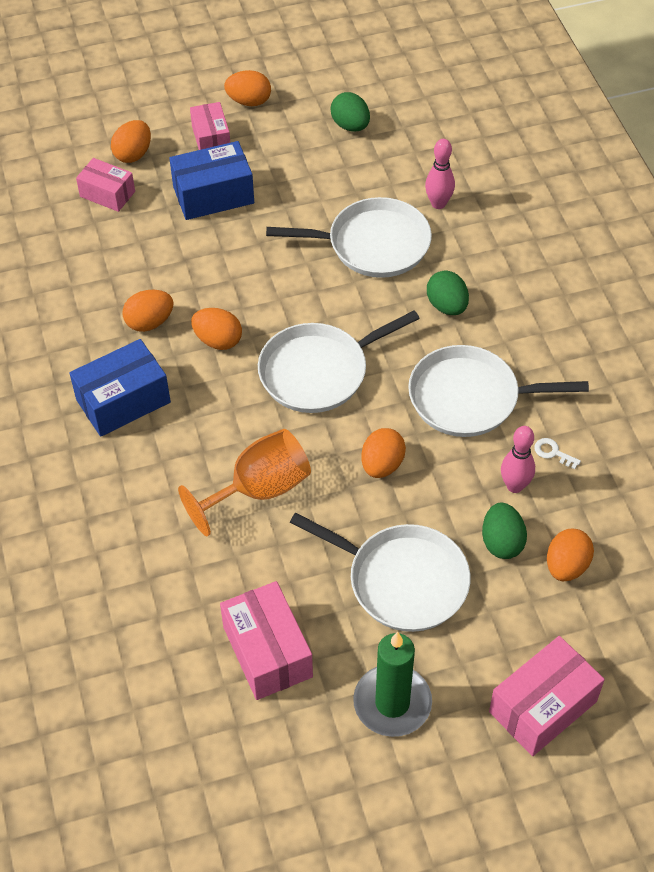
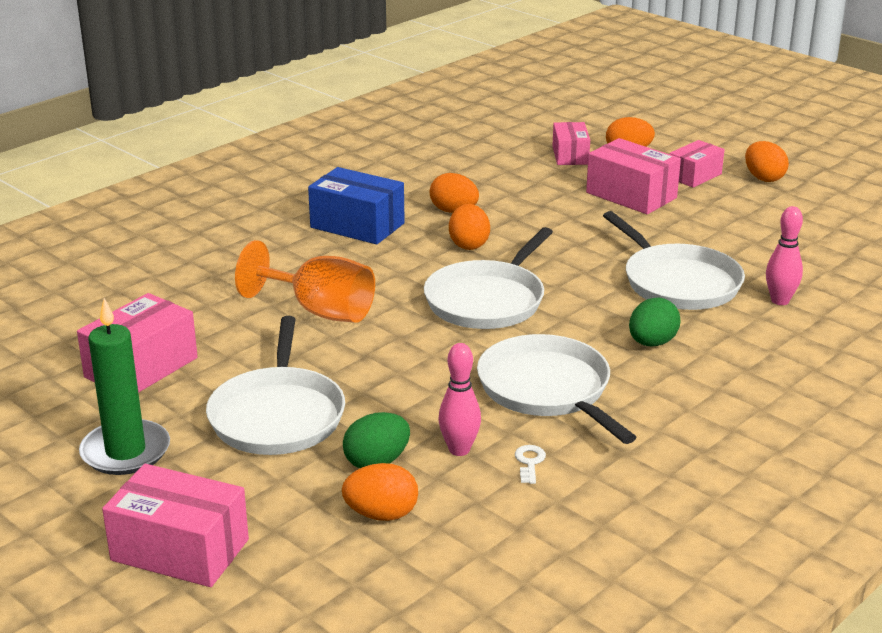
camera: 60 degrees right, 25 degrees down
blue box [169,141,254,220] -> pink box [586,138,681,214]
white pan [258,310,420,413] -> white pan turned 90 degrees counterclockwise [424,227,553,329]
green egg [331,92,370,131] -> none
orange egg [361,428,406,478] -> none

